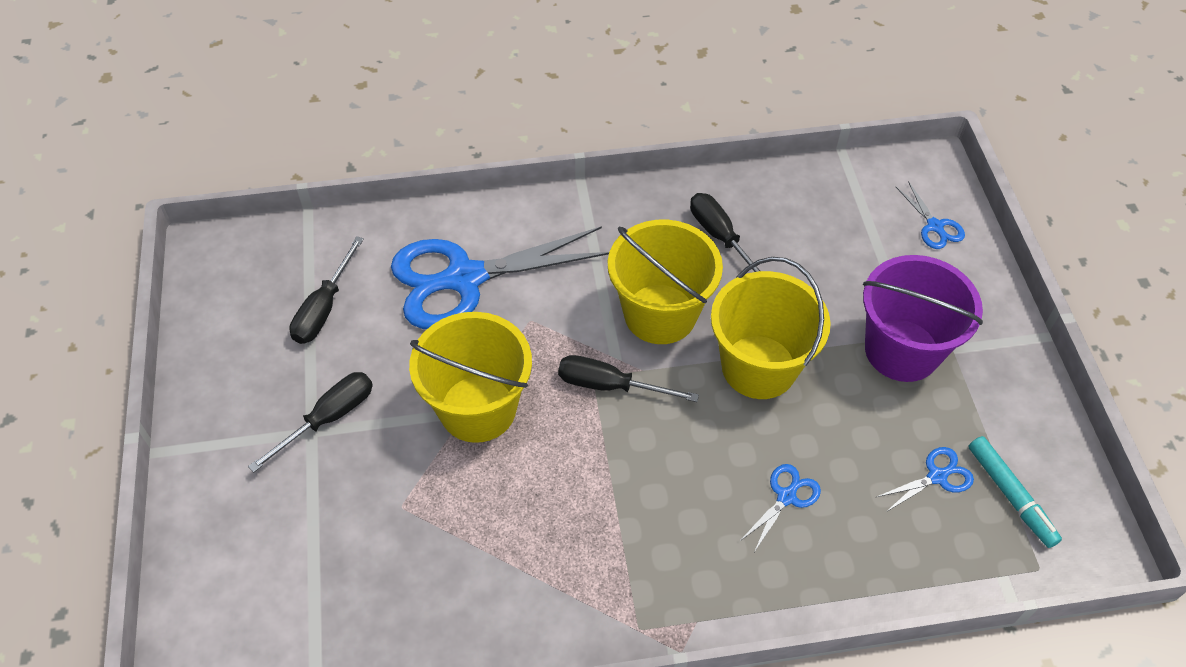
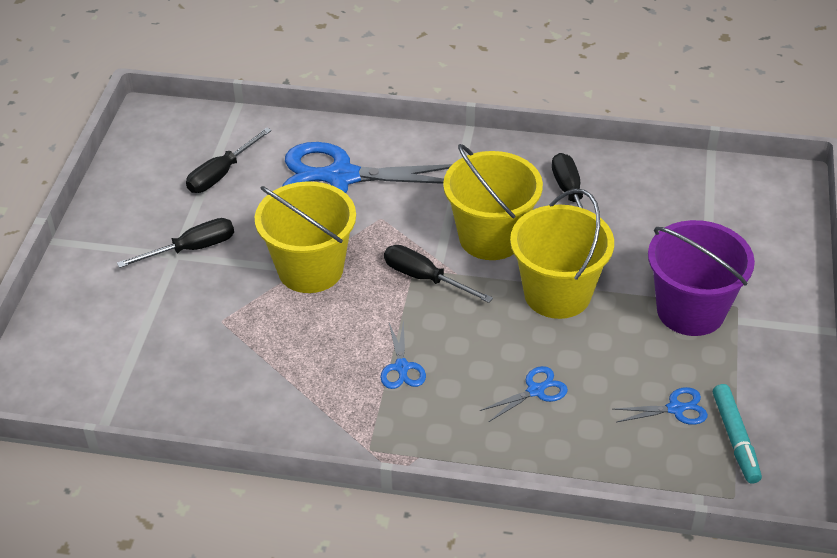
camera: 20 degrees right, 10 degrees down
blue scissors [896,181,965,249] -> blue scissors moved to [380,320,426,389]

